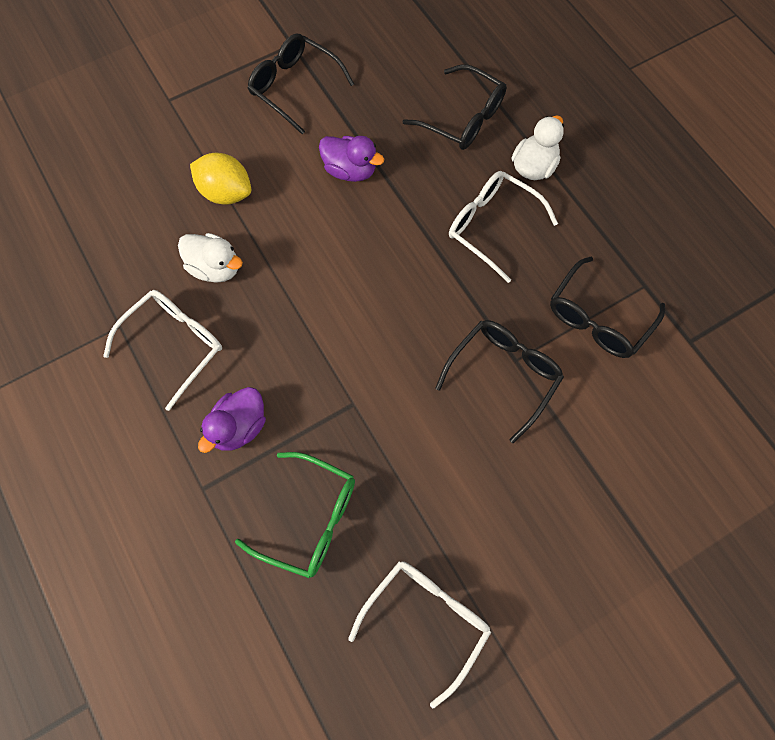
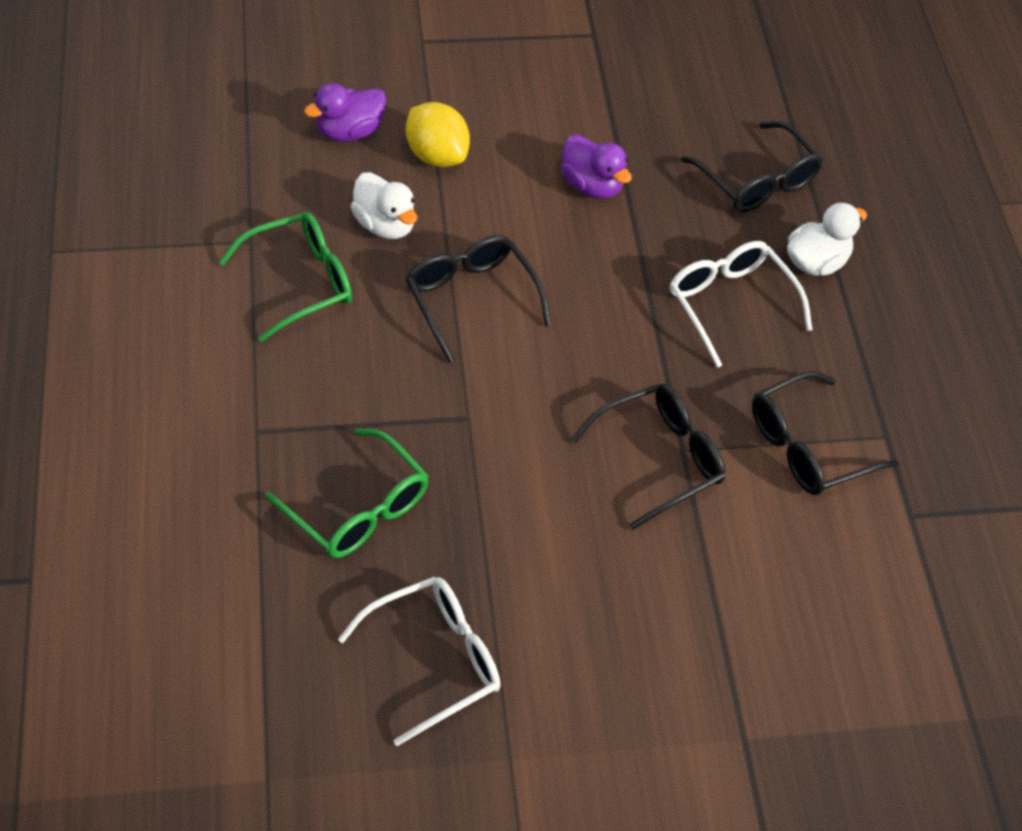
camera: 20 degrees right, 15 degrees down
white glasses [103,290,222,411] -> green glasses [219,212,352,342]
purple duck [198,387,266,453] -> purple duck moved to [304,83,386,142]
black glasses [248,33,354,135] -> black glasses moved to [406,235,551,363]

